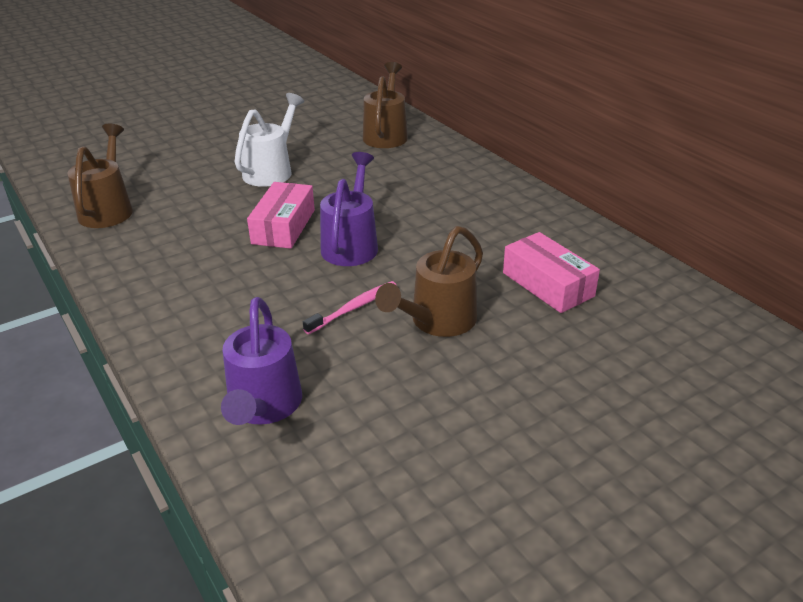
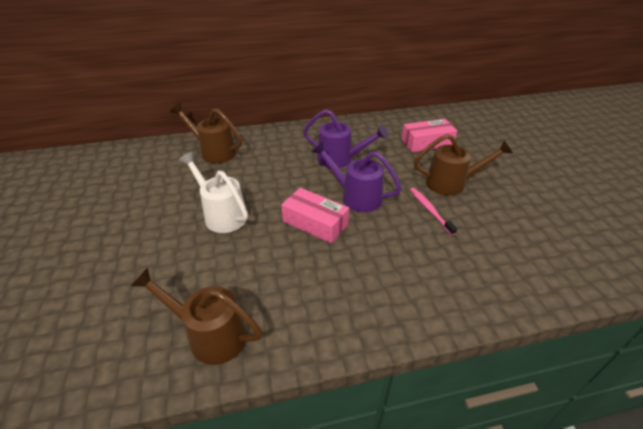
camera: 70 degrees left, 5 degrees up
purple watering can [221,297,302,425] -> purple watering can moved to [303,109,389,168]
brown watering can [375,226,483,337] -> brown watering can turned 60 degrees counterclockwise [414,134,513,196]

